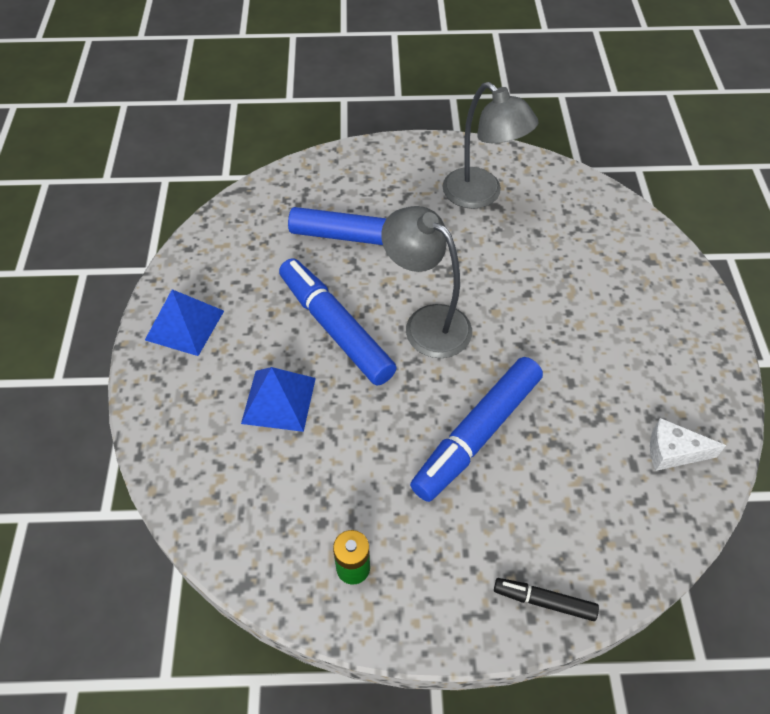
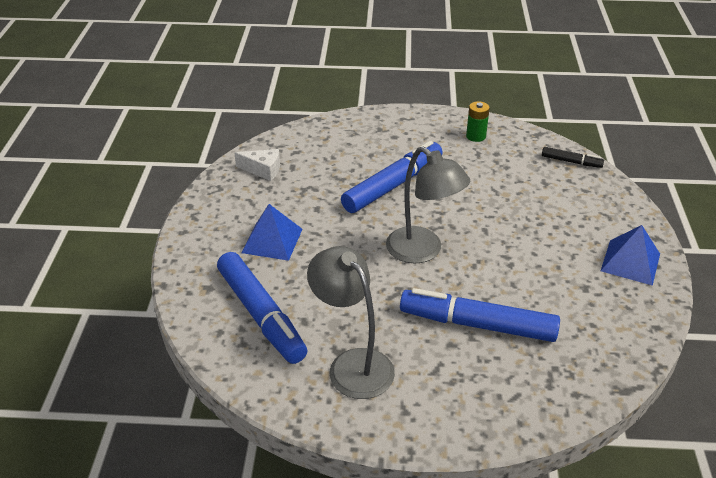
camera: 175 degrees left, 15 degrees down
blue pyramid [241,367,316,432] -> blue pyramid moved to [241,204,302,261]
blue marker [279,258,397,386] -> blue marker moved to [217,252,307,364]
black marker [494,578,599,621] -> black marker moved to [542,147,604,168]

